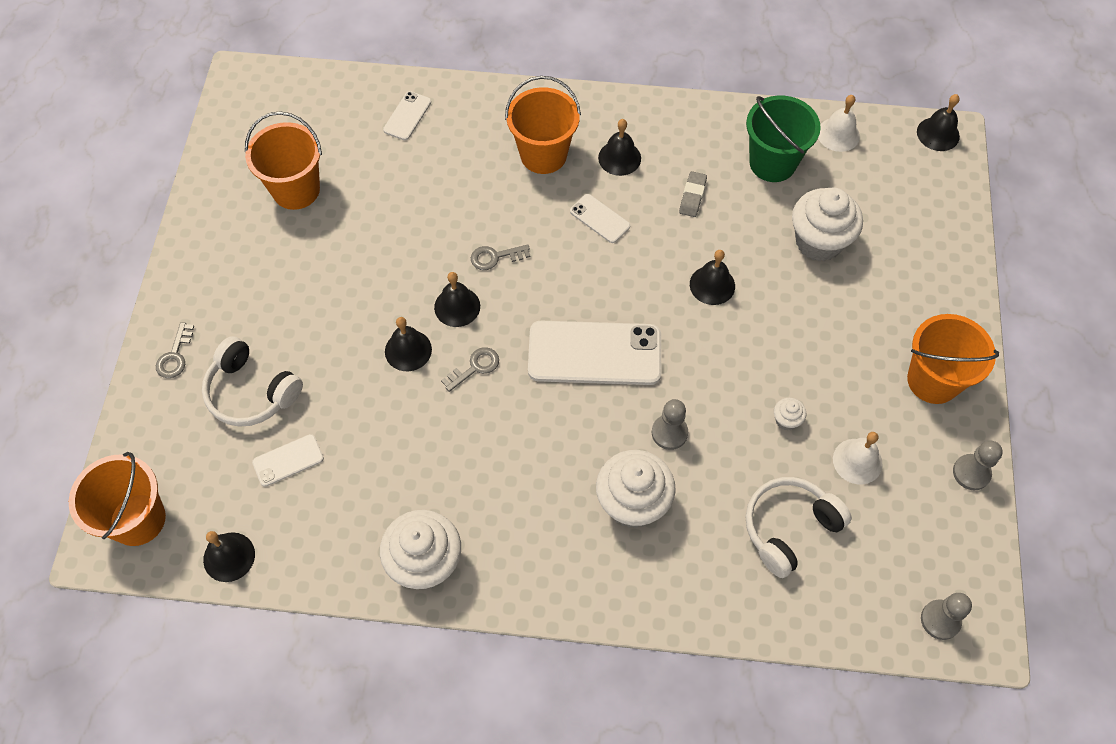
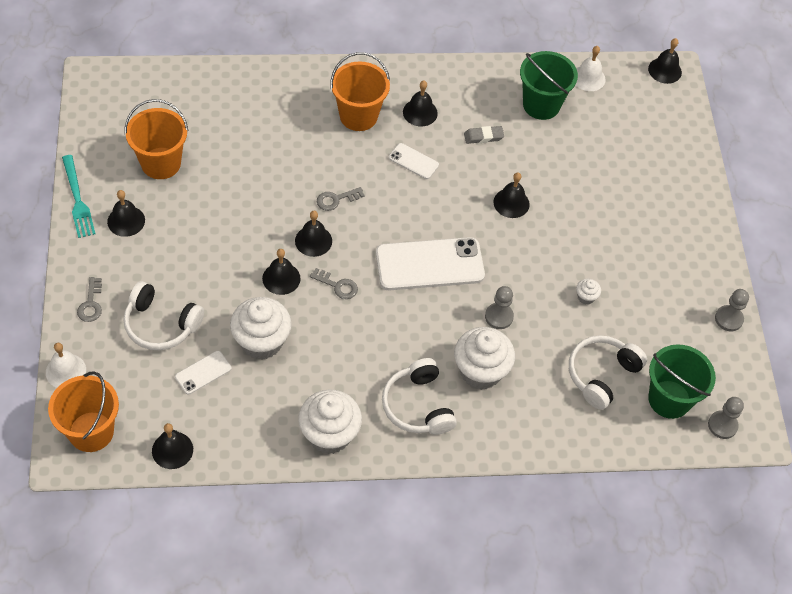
camera: 15 degrees left, 5 degrees down
white phone [383,91,431,140] -> none
grey key [441,347,499,392] -> grey key turned 75 degrees clockwise [310,268,358,299]
grey eraser [679,171,707,217] -> grey eraser turned 75 degrees clockwise [464,126,504,144]
white cupcake [792,188,863,261] -> white cupcake moved to [230,297,292,360]
white bell [833,432,882,485] -> white bell moved to [46,343,86,388]
orange bucket [907,314,999,404] -> none
none -> turquoise fork [62,155,95,238]
none -> black bell [107,190,145,237]
none -> white headphones [382,358,457,435]
none -> green bucket [648,344,716,419]

